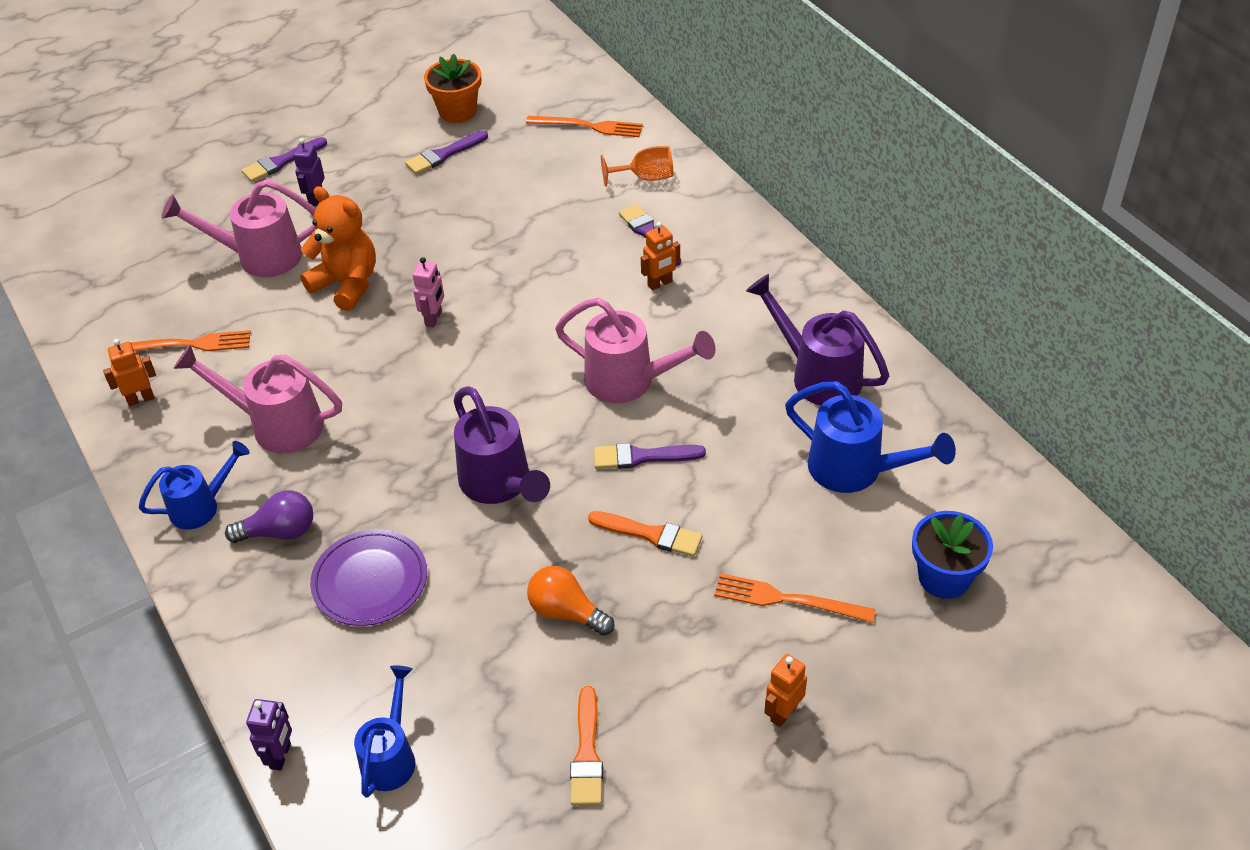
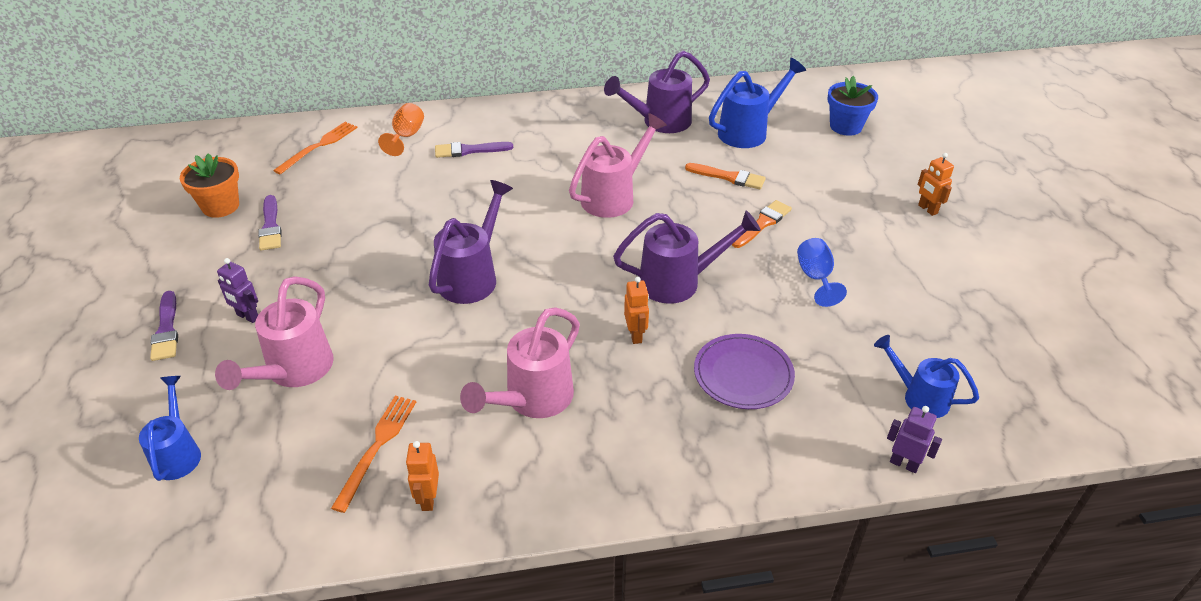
camera: 70 degrees left, 5 degrees down
blue watering can [138,441,250,529] -> blue watering can moved to [139,376,201,481]
purple light bulb [225,490,313,543] -> none
orange teddy bear [300,186,376,311] -> none
pink robot [413,257,444,327] -> purple watering can [429,180,513,304]
orange light bulb [527,566,615,636] -> blue goblet [797,238,847,307]
orange brush [570,686,603,805] -> orange brush moved to [685,163,766,189]
purple brush [594,443,706,469] -> none
orange robot [641,222,680,291] -> orange robot moved to [624,277,649,344]
orange fork [714,573,876,623] -> none

